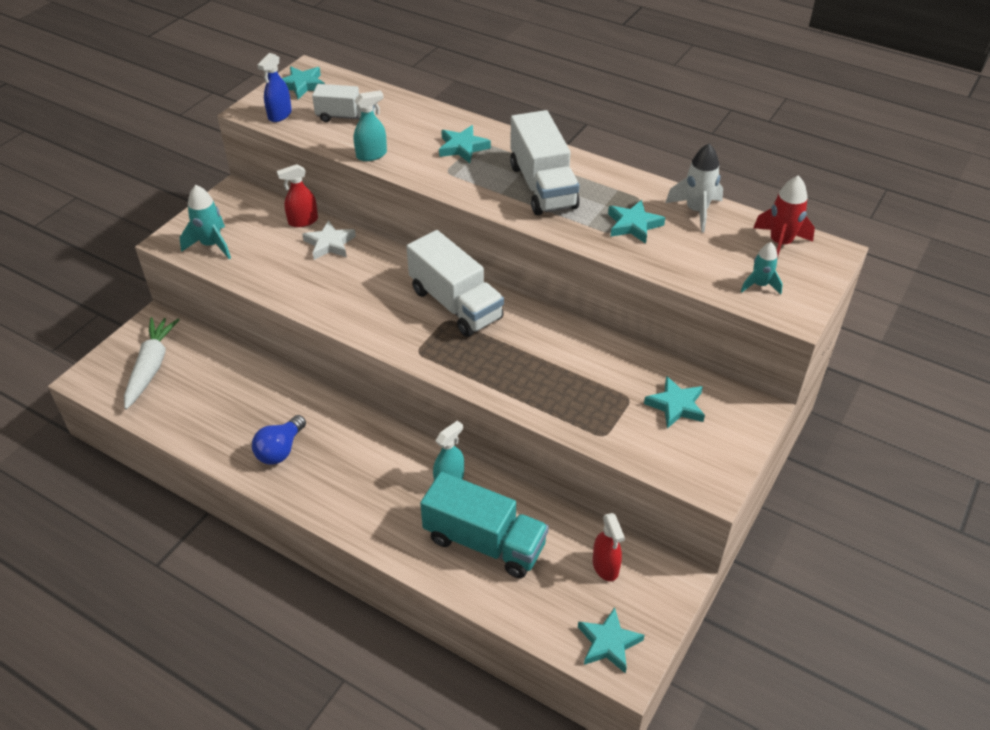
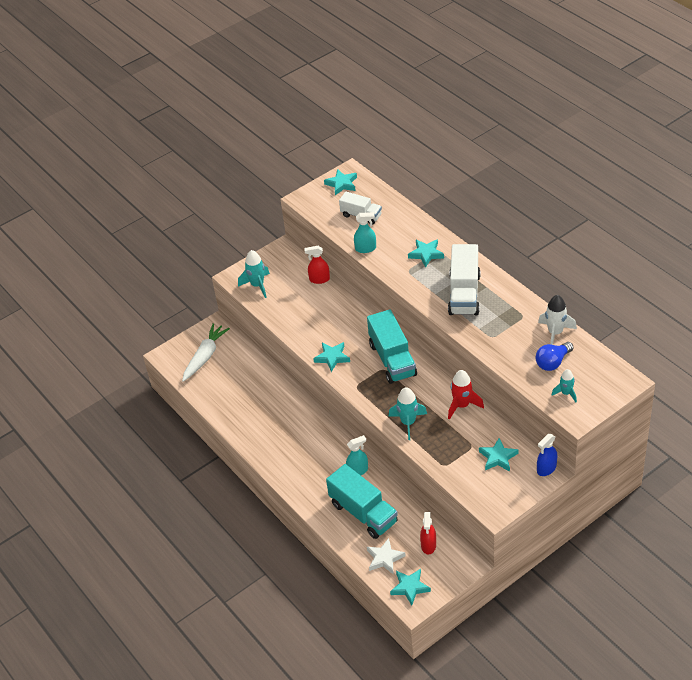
camera: 25 degrees right, 0 degrees up
blue light bulb [252,415,306,465] -> blue light bulb moved to [535,342,574,371]
blue spray bottle [257,53,292,122] -> blue spray bottle moved to [537,434,557,476]
white star [302,220,356,260] -> white star moved to [367,538,406,575]
white truck [406,230,504,337] -> turquoise truck [367,309,417,384]
turquoise star [608,200,665,244] -> turquoise star moved to [313,342,350,372]
red rocket [754,175,815,259] -> red rocket moved to [448,370,484,420]
none -> turquoise rocket [388,387,427,440]

